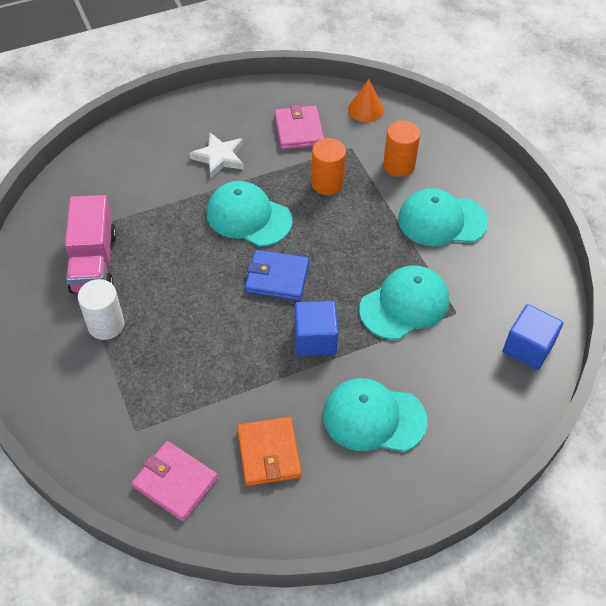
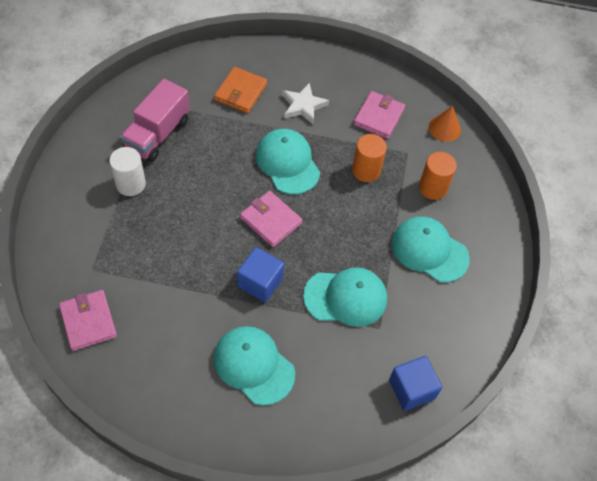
camera: 30 degrees right, 5 degrees up
orange wallet [237,417,302,486] -> orange wallet moved to [214,67,267,113]
blue wallet [245,250,309,301] -> pink wallet [240,191,302,247]

